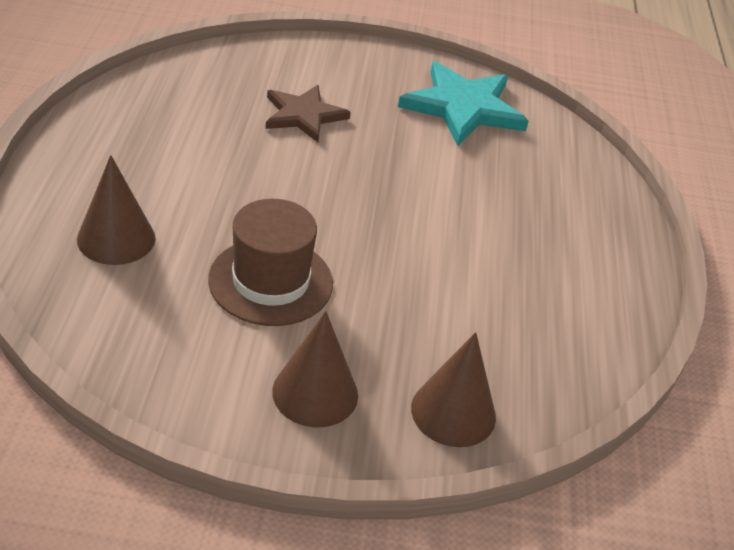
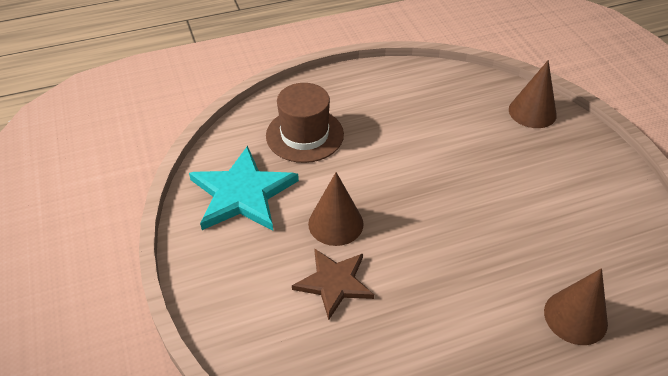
camera: 110 degrees left, 5 degrees up
brown hat [208,199,333,326] -> brown hat moved to [266,83,344,163]
brown cone [272,311,358,427] -> brown cone moved to [308,172,363,246]

